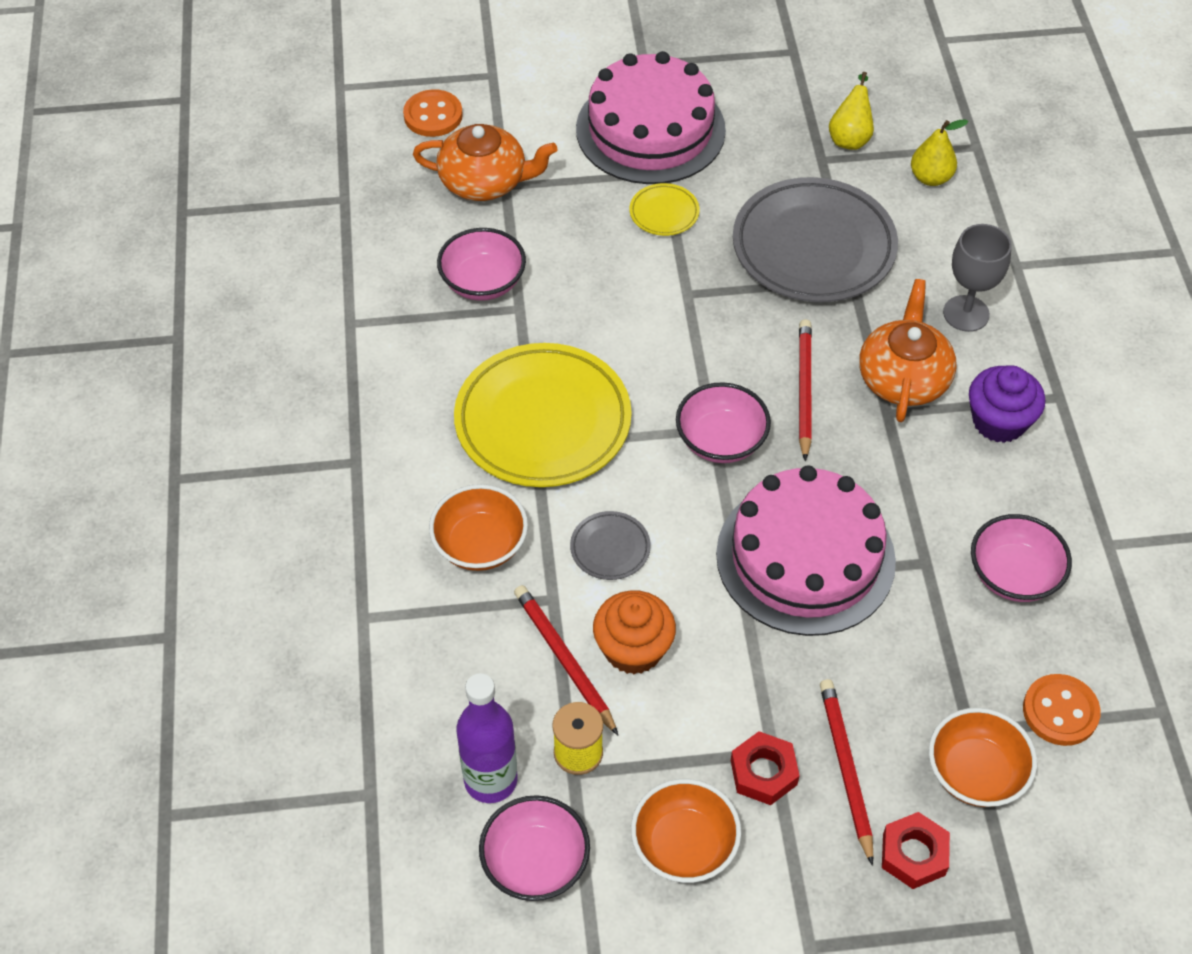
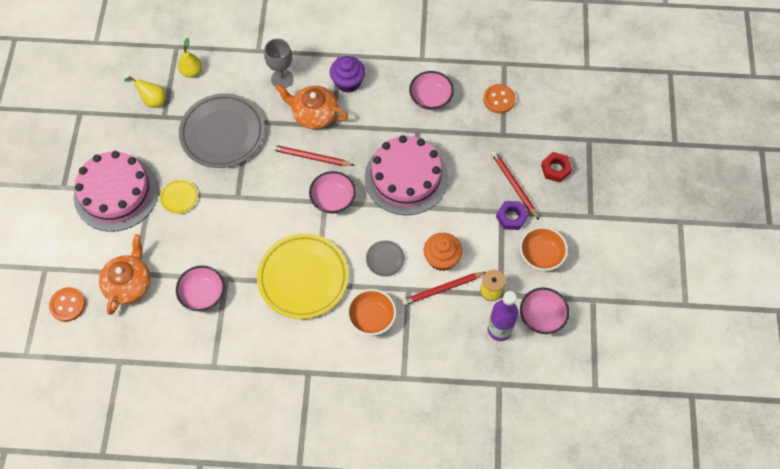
camera: 80 degrees left, 10 degrees up
red nut [731,731,800,805] -> purple nut [496,201,528,230]
red pencil [820,679,873,866] -> red pencil turned 60 degrees clockwise [491,151,539,220]
orange bowl [929,708,1037,807] -> none

